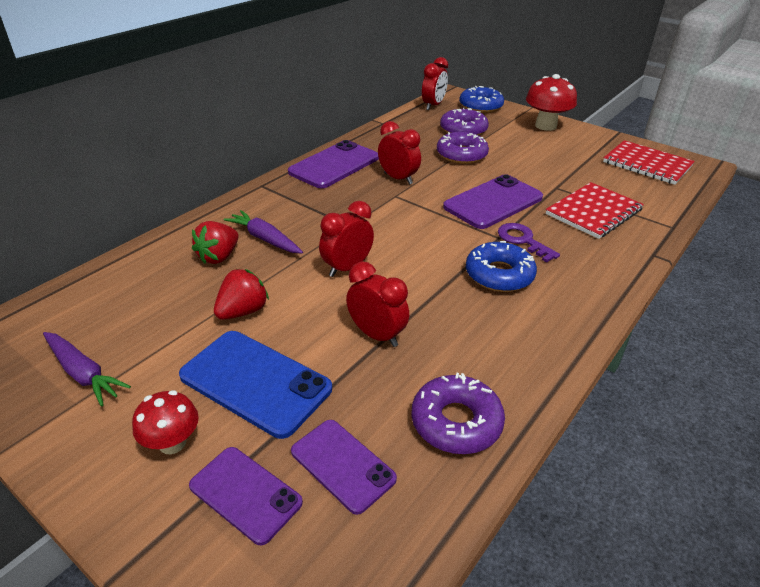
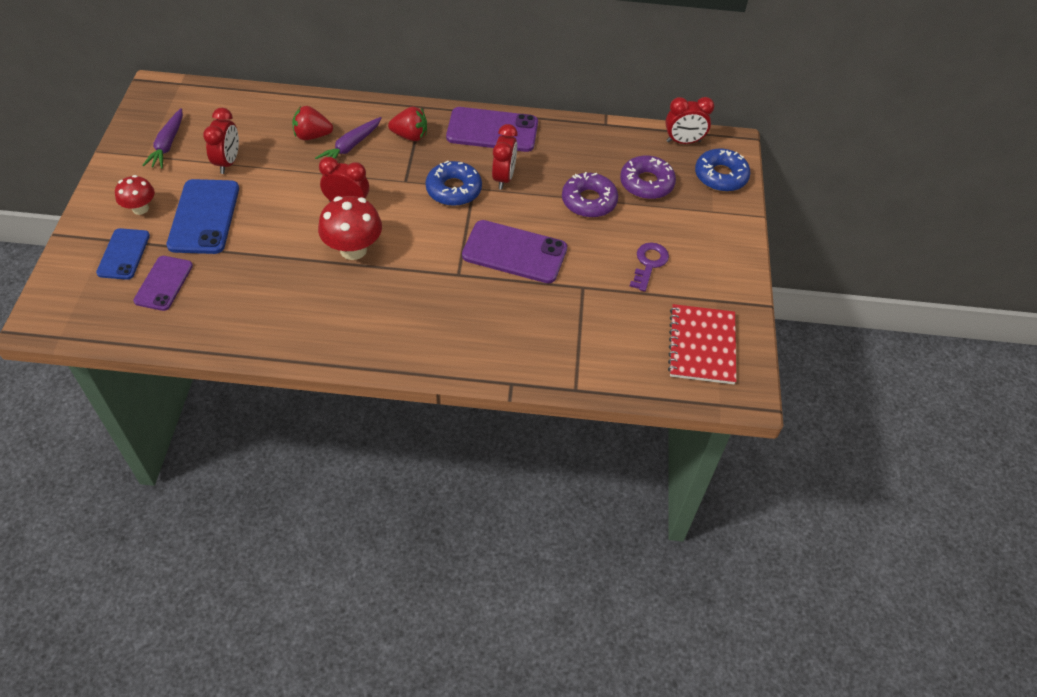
camera: 55 degrees right, 15 degrees up
purple phone [189,447,303,545] -> blue phone [96,228,150,280]
red strawberry [214,269,269,320] -> red strawberry moved to [388,107,427,141]
purple carrot [224,210,303,254] -> purple carrot turned 150 degrees counterclockwise [315,117,382,159]
red clock [346,261,409,347] -> red clock moved to [203,108,239,174]
purple donut [411,373,505,454] -> none
blue donut [466,241,537,292] -> blue donut moved to [426,161,482,206]
purple key [498,223,560,262] -> purple key moved to [630,242,669,292]
red mushroom [526,74,577,131] -> red mushroom moved to [318,196,382,260]
red notebook [546,182,644,239] -> none

